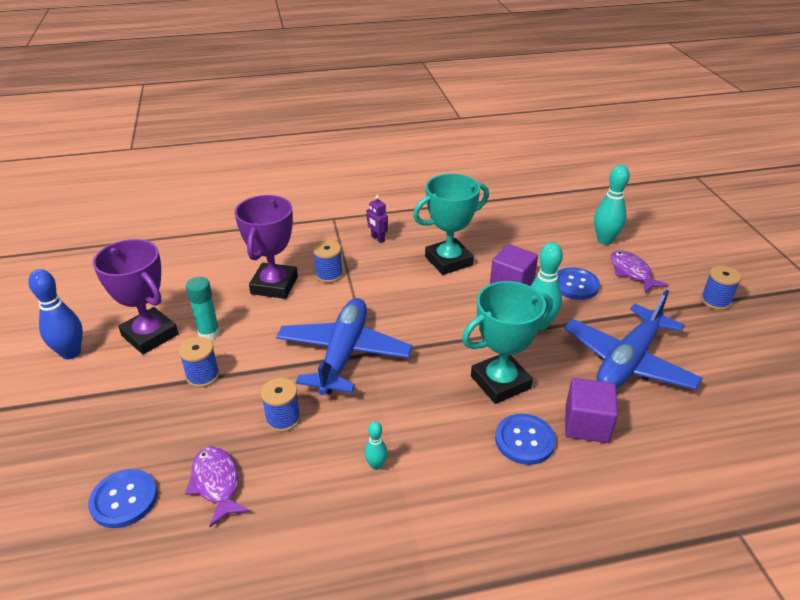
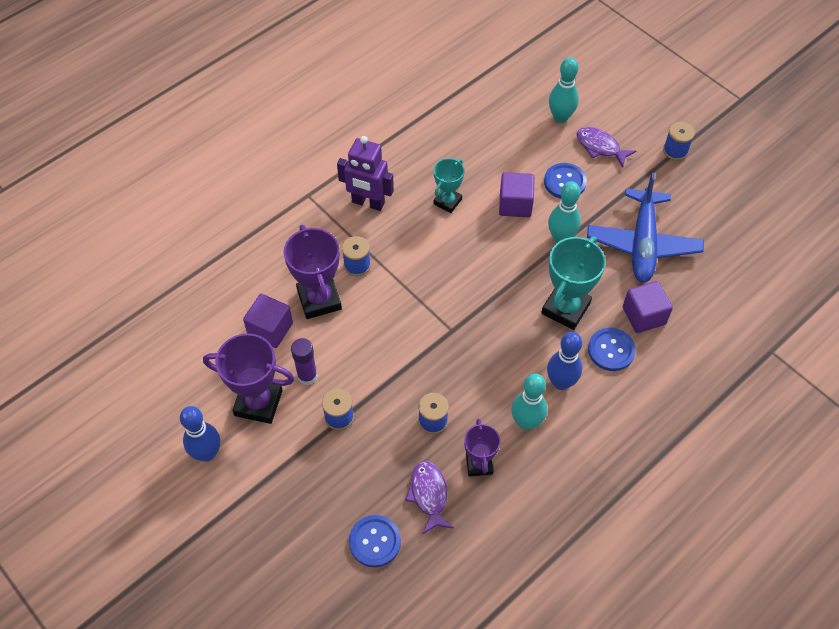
camera: 30 degrees left, 20 degrees up
purple fish [185,446,250,527] -> purple fish turned 45 degrees clockwise [405,461,454,535]
turquoise glue stick [186,277,220,340] -> purple glue stick [291,338,318,385]
blue plane [276,298,412,395] -> none
turquoise bowling pin [364,421,388,470] -> turquoise bowling pin [511,373,547,430], size x1.91
purple robot [367,195,388,243] -> purple robot [337,136,394,211], size x1.96
turquoise trophy [413,174,489,275] -> turquoise trophy [434,158,464,213], size x0.61
none -> purple cube [243,294,293,348]
none -> purple trophy [464,419,500,477]
none -> blue bowling pin [547,332,582,390]

